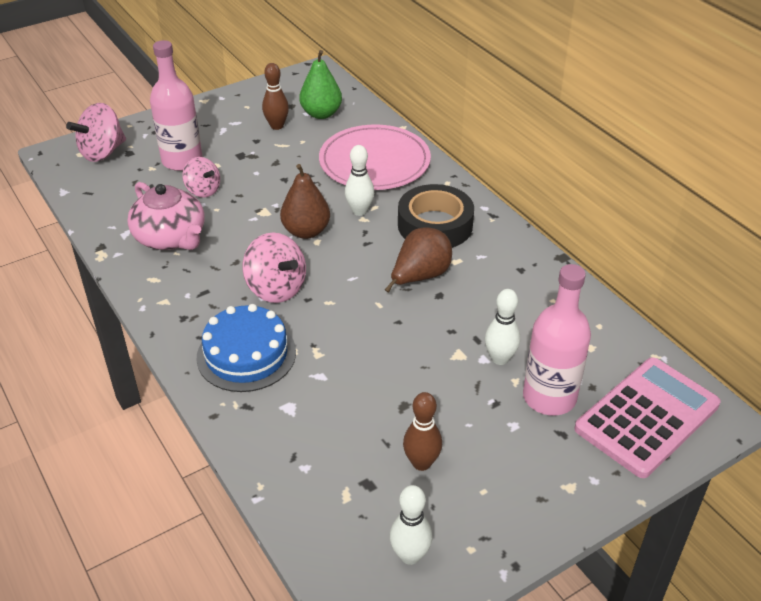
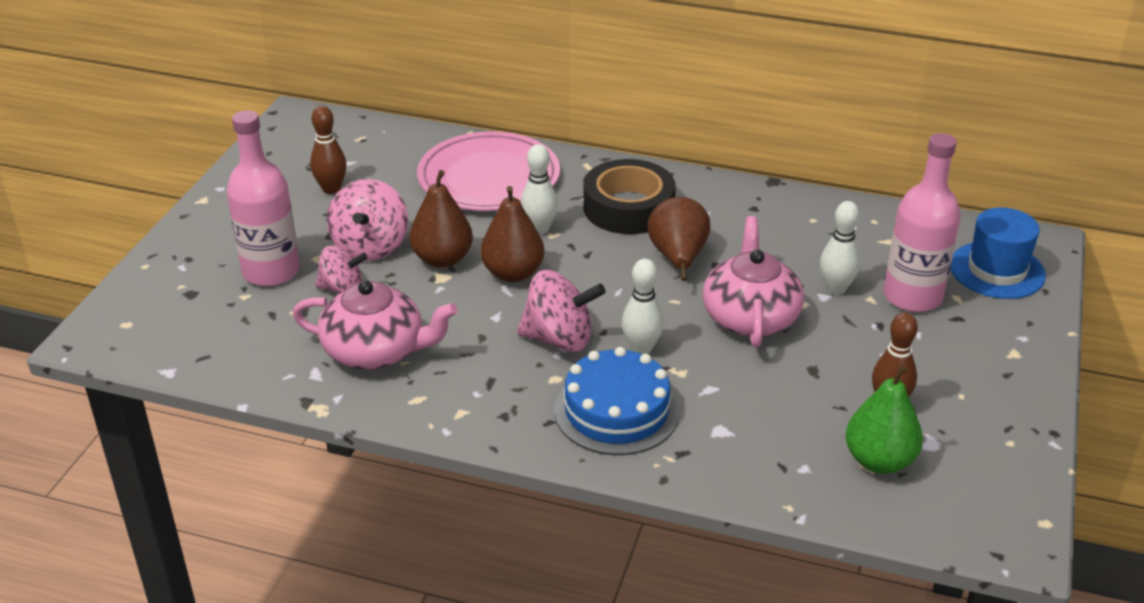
camera: 40 degrees left, 5 degrees down
pink spinning top [66,103,126,162] -> pink spinning top moved to [327,179,408,261]
green pear [300,50,342,119] -> green pear moved to [845,365,923,474]
white bowling pin [390,485,432,565] -> white bowling pin moved to [622,259,664,354]
pink calculator [574,357,720,478] -> blue hat [950,207,1046,299]
none -> brown pear [410,170,473,268]
none -> pink teapot [703,216,804,348]

